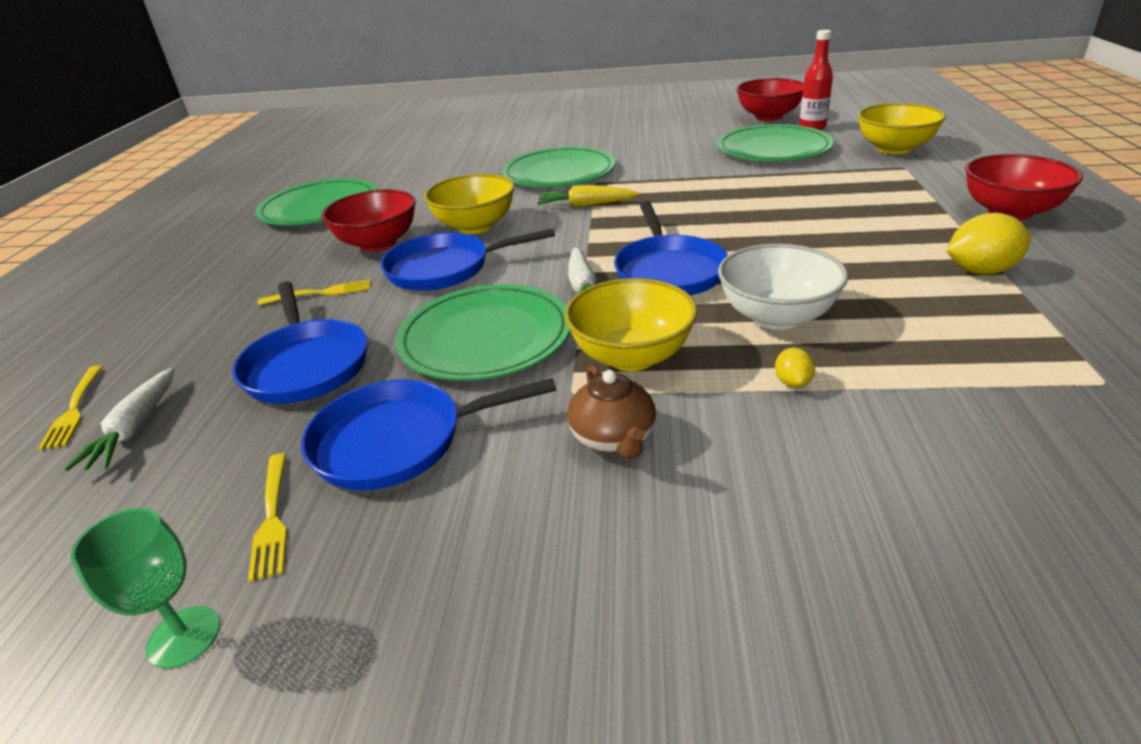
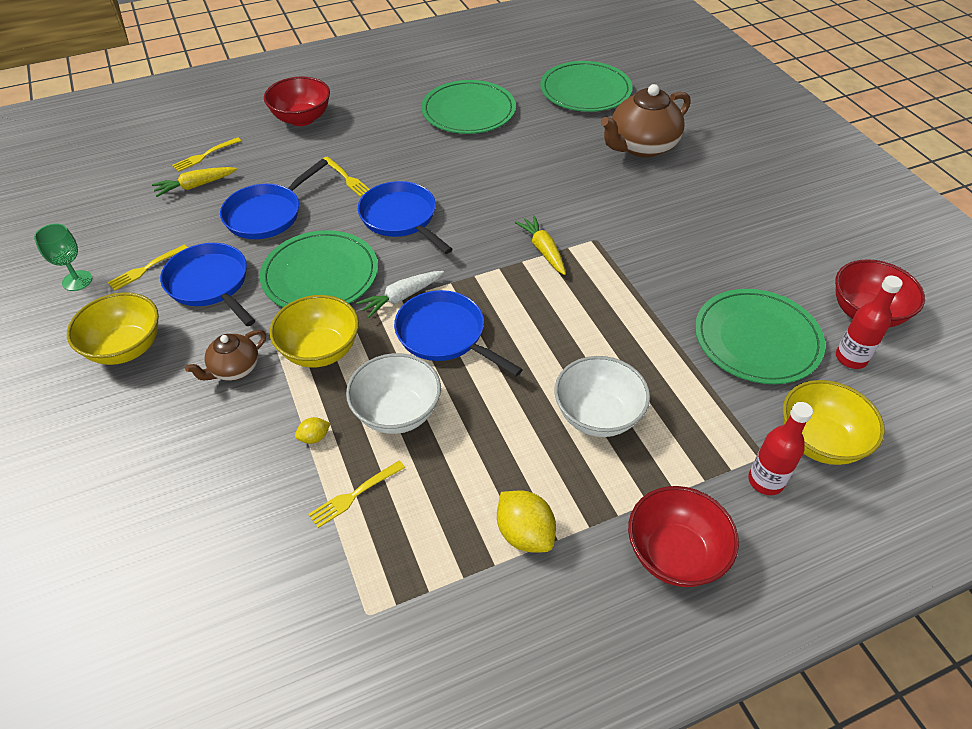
camera: 60 degrees right, 15 degrees up
white carrot [64,368,174,471] -> yellow carrot [152,167,237,197]
red bowl [321,189,416,252] -> red bowl moved to [264,76,330,126]
yellow bowl [424,174,515,234] -> yellow bowl moved to [67,292,159,365]
green plate [502,146,615,187] -> green plate moved to [540,61,633,112]
blue pan [614,201,728,295] -> blue pan turned 75 degrees clockwise [394,290,523,376]
none -> yellow fork [308,460,405,528]
none -> white bowl [555,356,650,437]
none -> brown teapot [601,84,691,158]
none -> red bottle [748,402,813,495]

